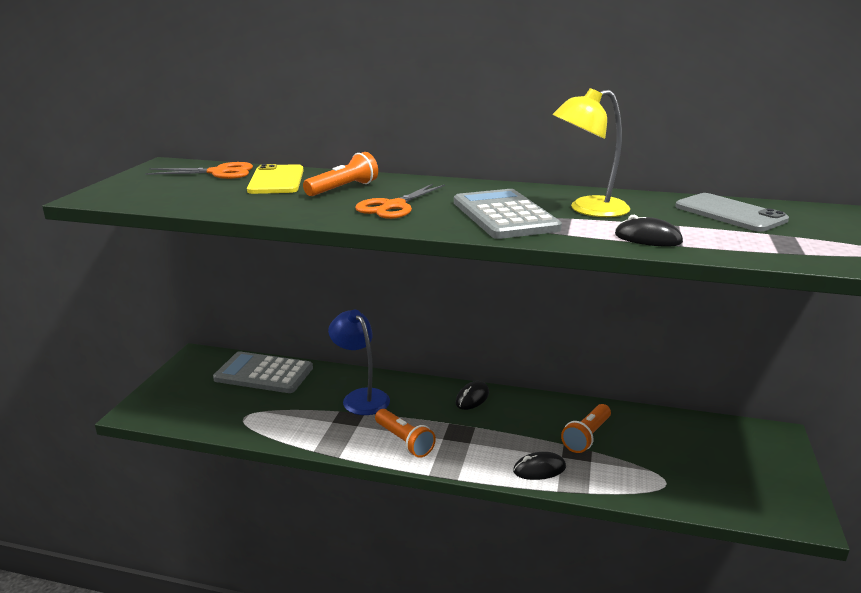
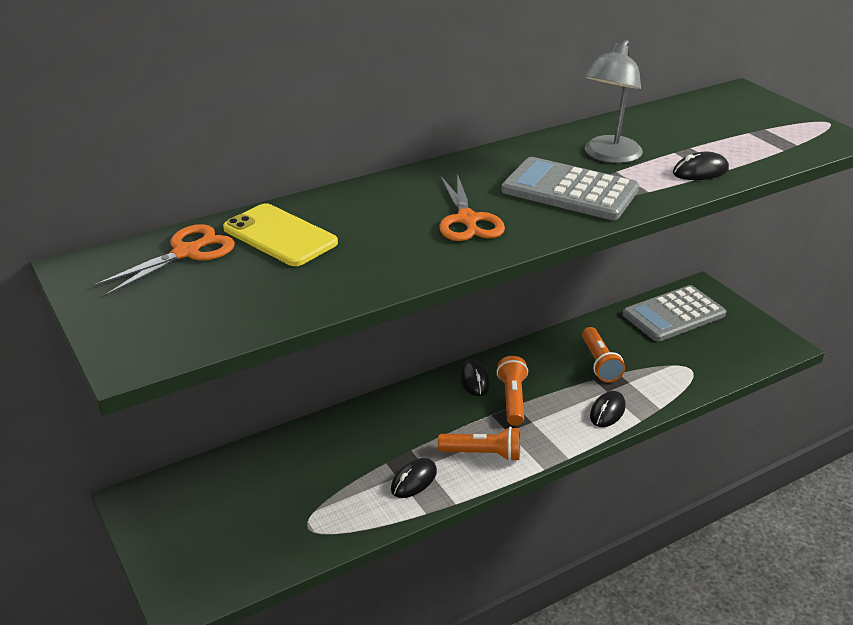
camera: 45 degrees left, 10 degrees up
grey calculator [213,351,313,393] -> grey calculator moved to [622,285,726,342]
orange flashlight [303,152,378,196] -> orange flashlight moved to [497,356,528,426]
blue lamp [328,310,390,415] -> none
yellow lamp [553,88,630,217] -> grey lamp [584,39,643,163]
grey phone [675,193,789,232] -> none
none -> black mouse [391,458,437,498]

